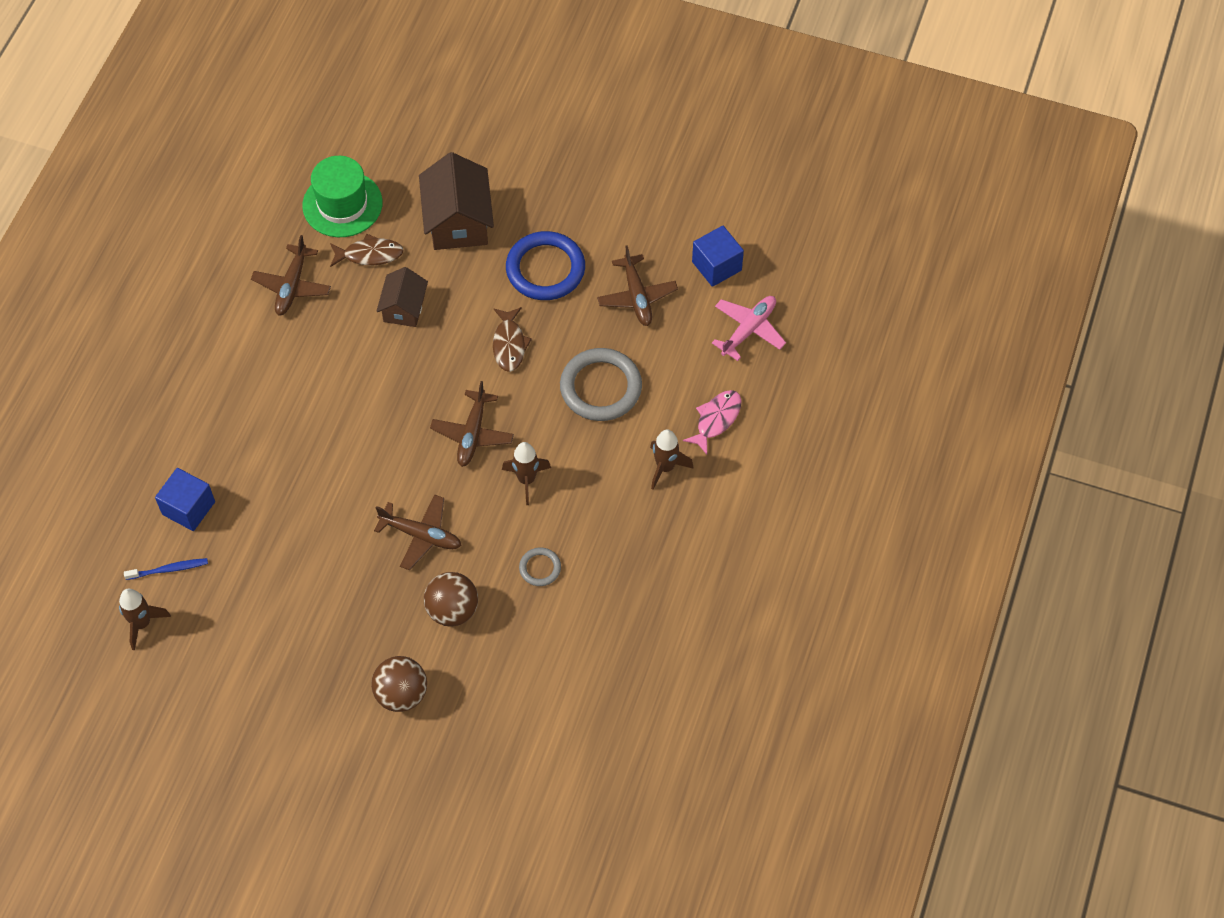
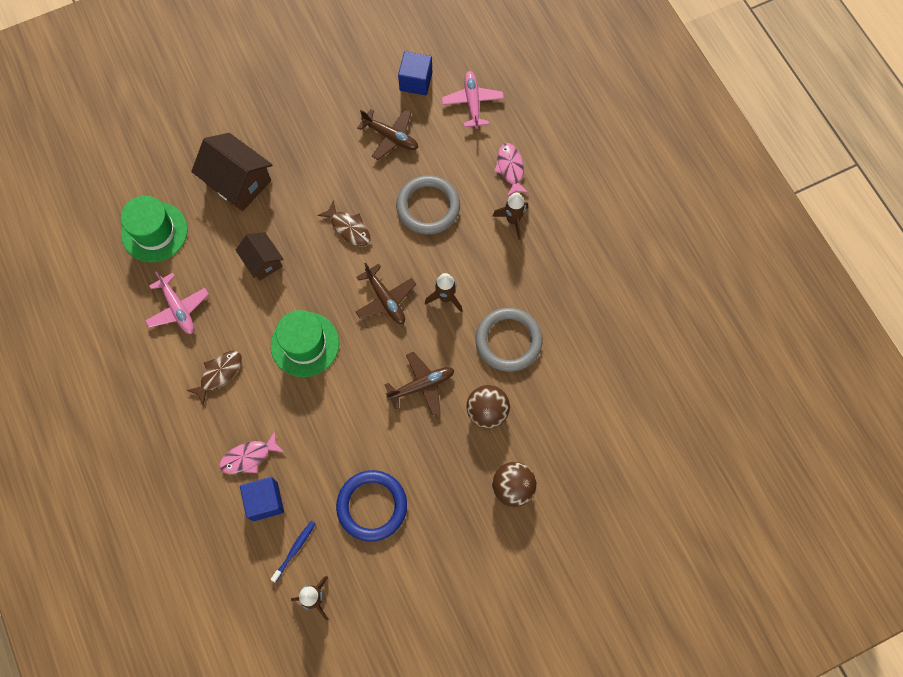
camera: 45 degrees left, 10 degrees up
brown plane [251,235,331,316] -> pink plane [145,271,209,334]
brown fish [330,234,404,267] -> brown fish moved to [186,350,242,405]
blue ring [506,231,585,300] -> blue ring moved to [336,470,407,542]
grey ring [519,548,561,586] -> grey ring [475,308,542,372], size x2.05
none -> pink fish [219,431,285,474]
none -> green hat [271,310,339,377]

